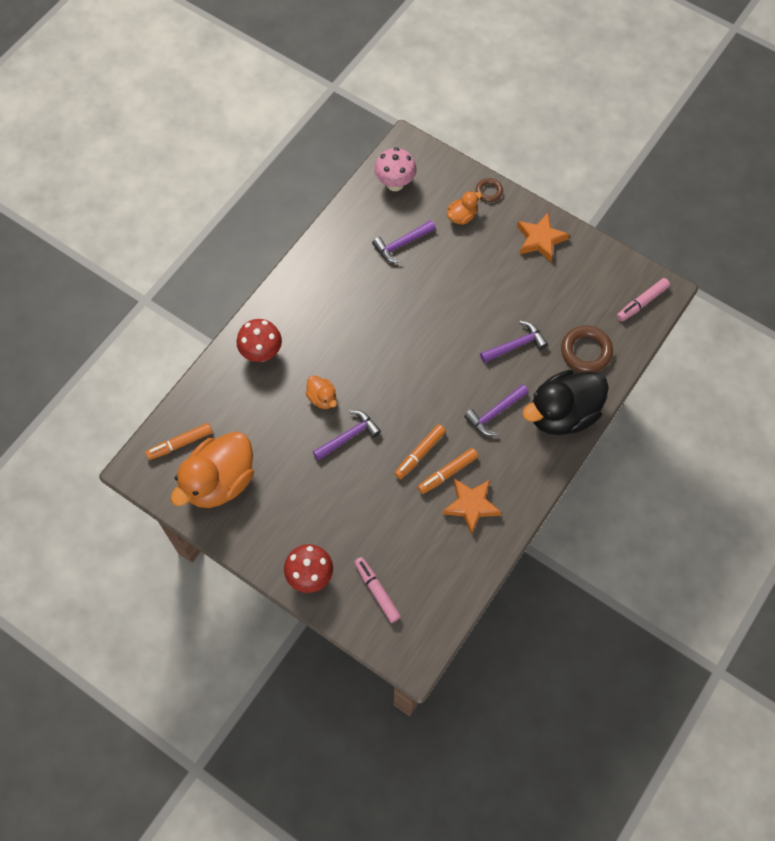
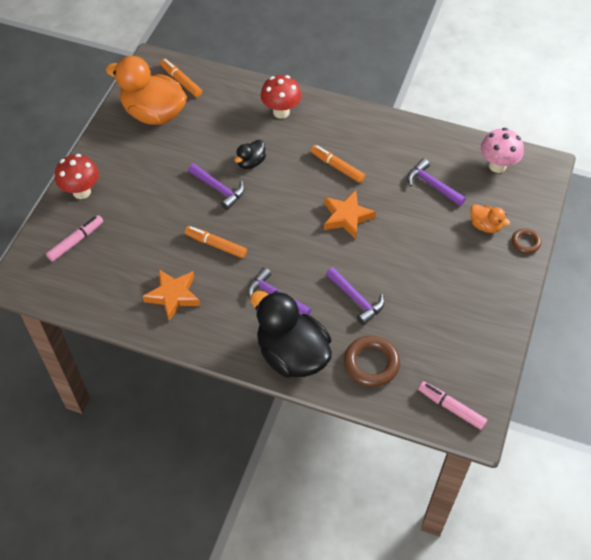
camera: 75 degrees right, 10 degrees down
orange duck [305,375,337,409] -> black duck [234,140,266,169]
orange marker [418,448,478,494] -> orange marker moved to [311,145,365,183]
orange star [517,213,569,262] -> orange star moved to [324,190,376,239]

